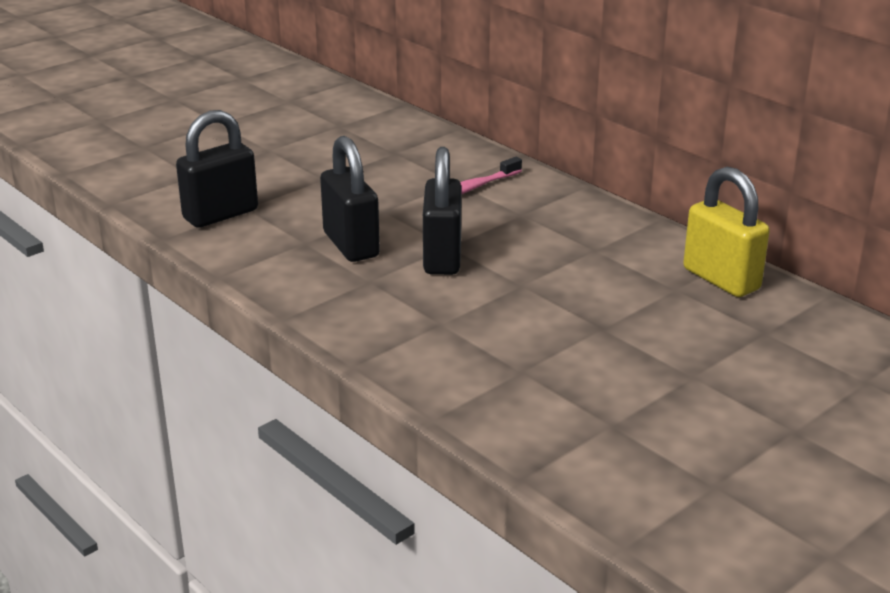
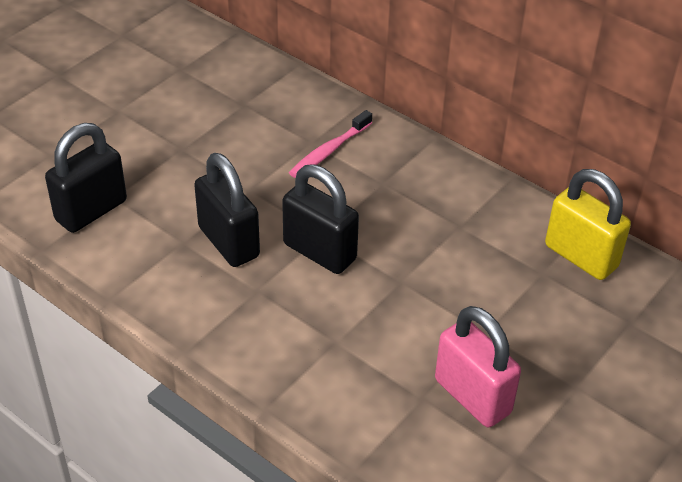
camera: 10 degrees left, 15 degrees up
black padlock [423,147,462,275] -> black padlock turned 45 degrees counterclockwise [282,164,359,274]
none -> pink padlock [435,306,521,428]

